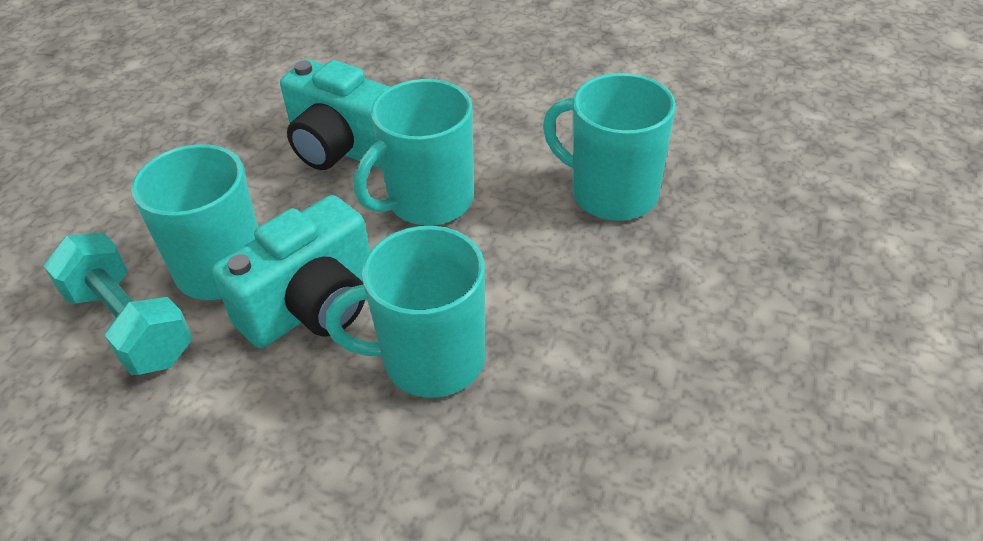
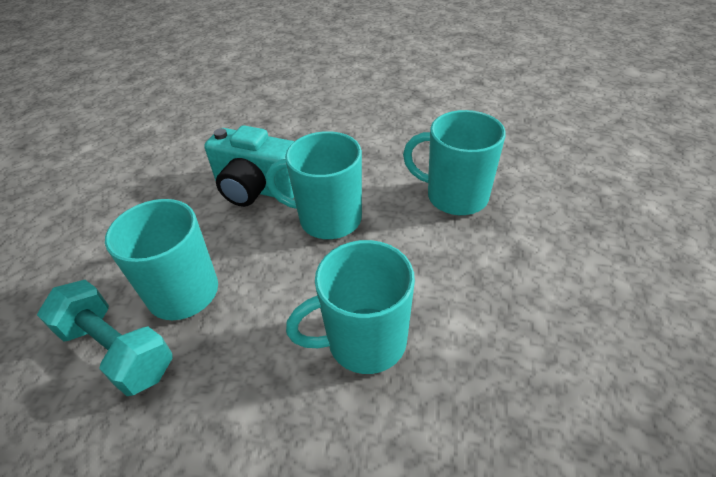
camera: 10 degrees left, 0 degrees up
turquoise camera [212,195,370,348] -> none
turquoise mug [354,79,474,226] -> turquoise mug turned 60 degrees clockwise [266,131,362,239]

